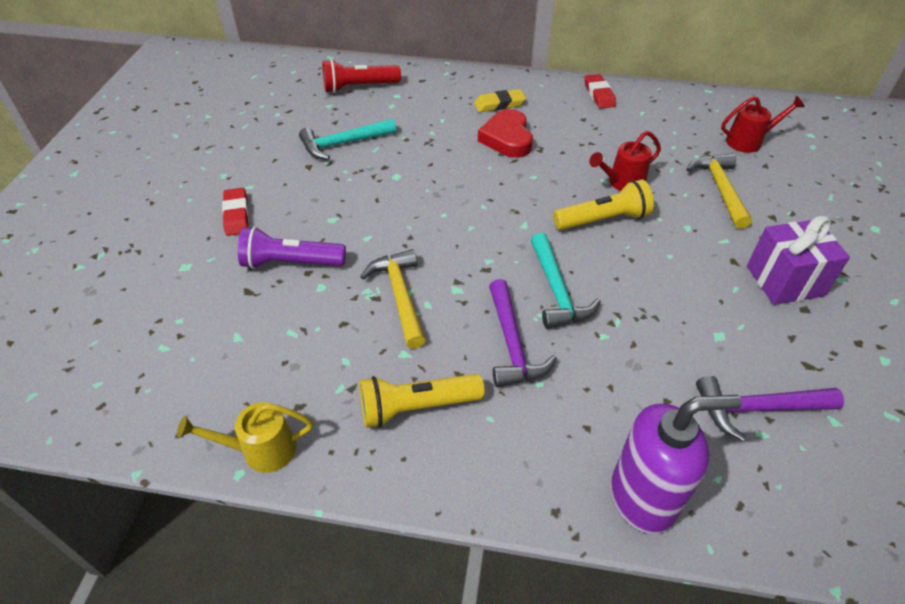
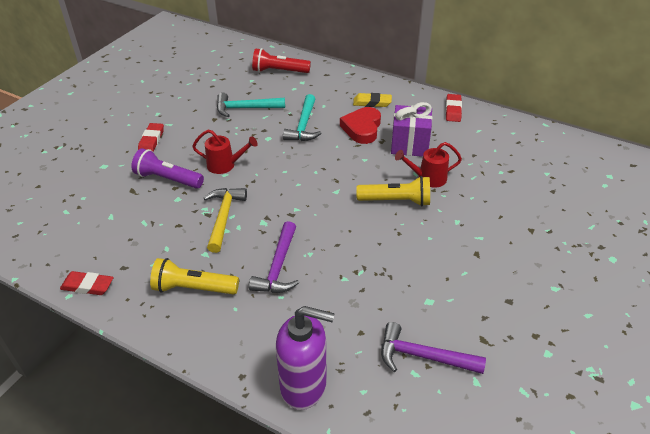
camera: 20 degrees right, 5 degrees down
yellow watering can [177,402,313,473] -> red eraser [60,271,114,295]
turquoise hammer [531,233,601,329] -> turquoise hammer moved to [283,94,322,141]
yellow hammer [686,153,752,229] -> none
red watering can [721,96,805,153] -> red watering can moved to [192,129,258,174]
purple gift [747,216,850,305] -> purple gift moved to [391,102,432,157]

